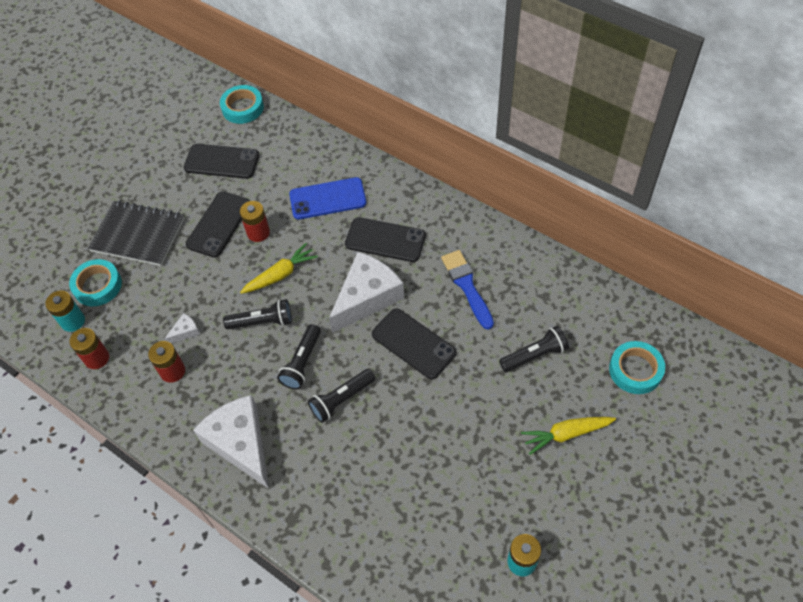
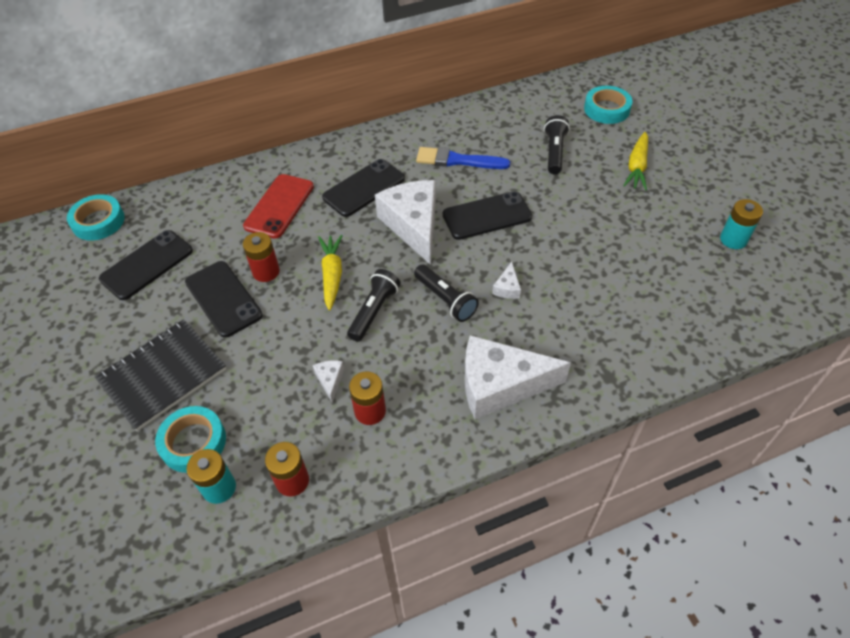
camera: 60 degrees left, 5 degrees down
blue phone [289,177,366,219] -> red phone [243,174,314,239]
black flashlight [308,369,375,423] -> white cheese [492,262,521,299]

